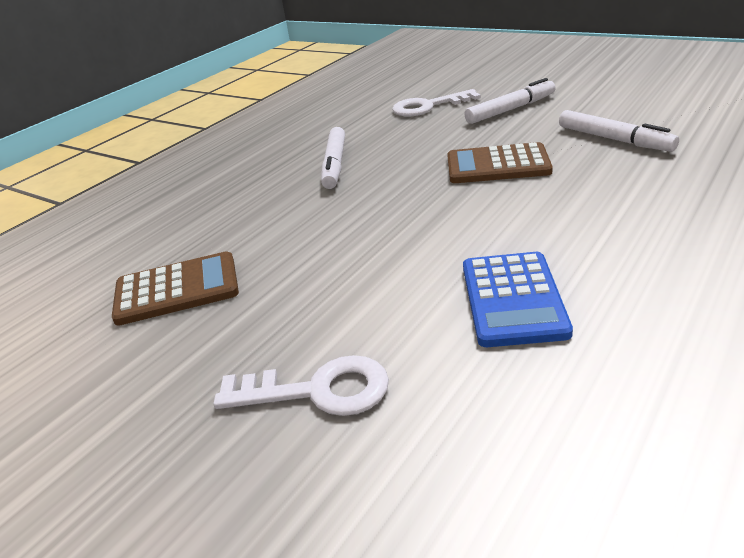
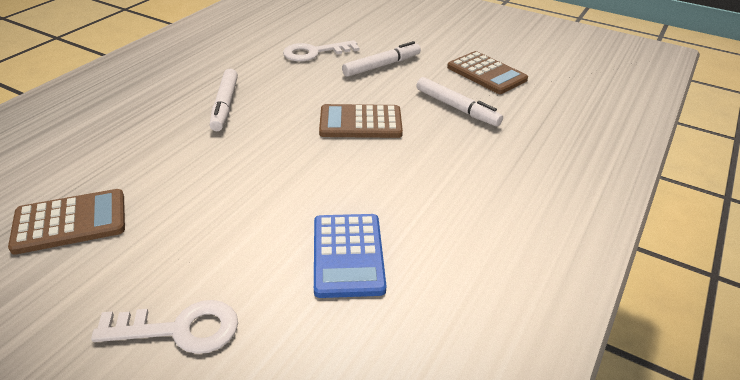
camera: 10 degrees left, 5 degrees up
none -> brown calculator [447,51,528,94]

